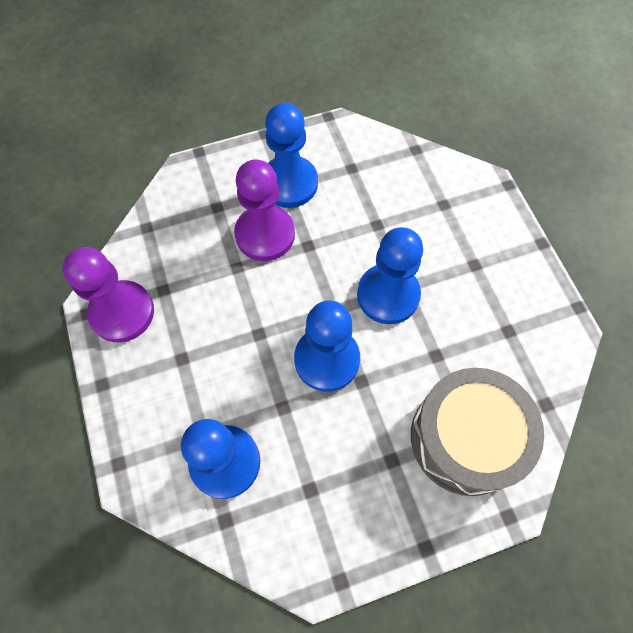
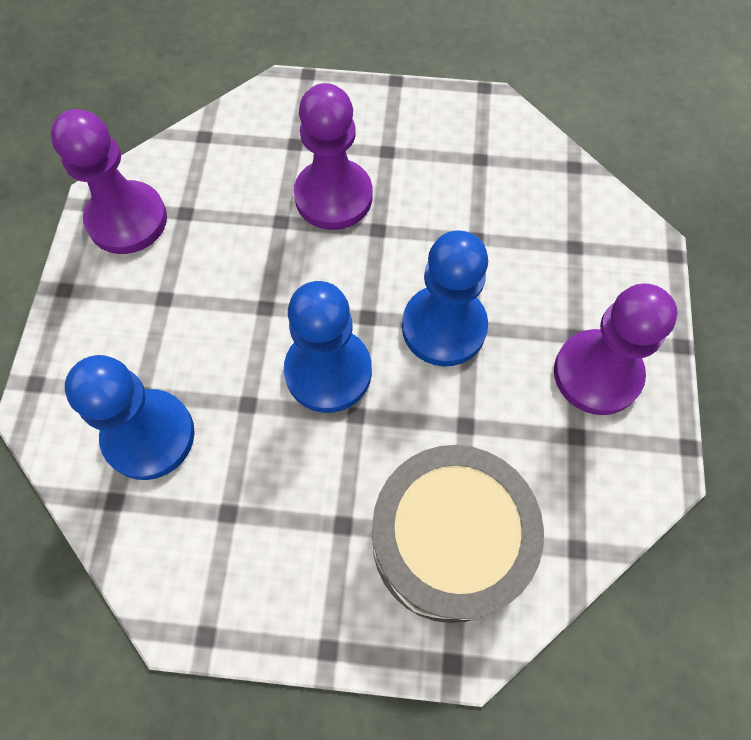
camera: 25 degrees right, 0 degrees up
blue pawn [265,103,318,208] -> none
none -> purple pawn [554,283,677,415]

